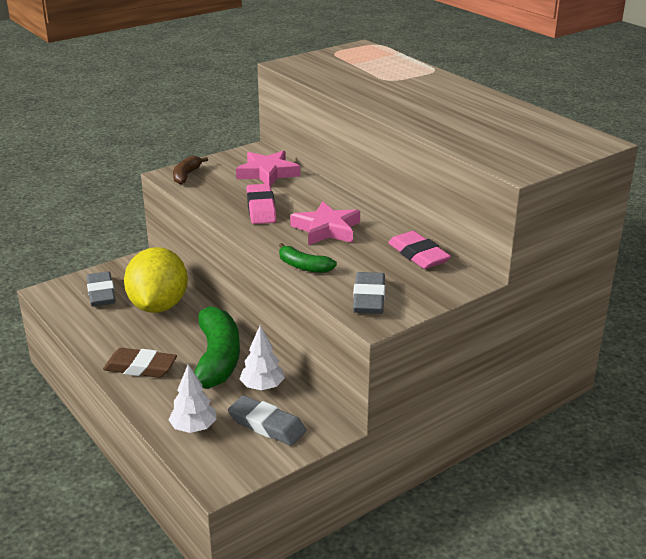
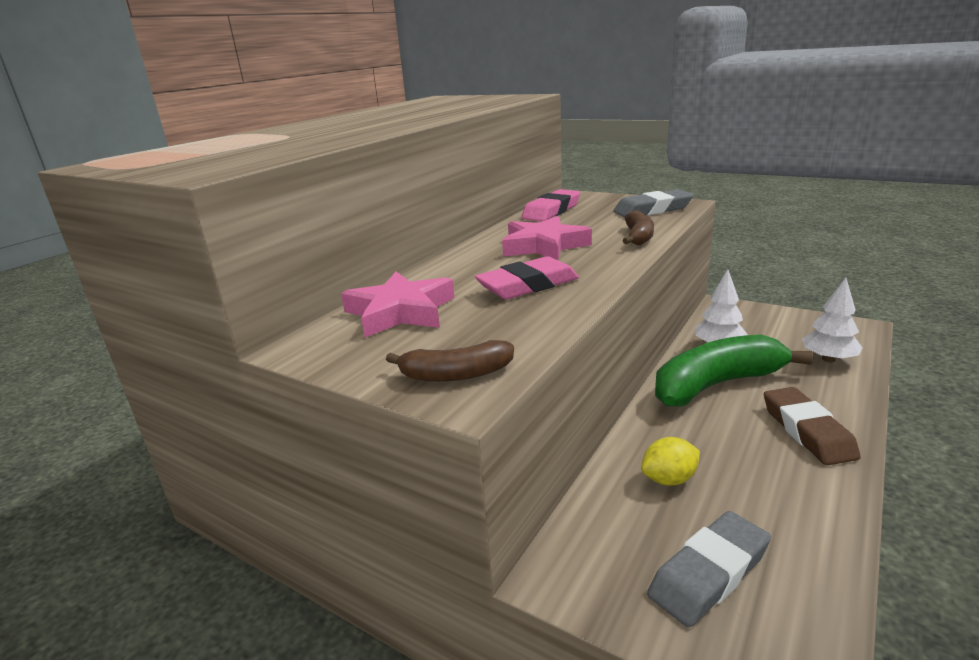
camera: 110 degrees left, 5 degrees down
yellow lemon [124,247,188,313] -> yellow lemon [641,437,700,486], size x0.43
grey eraser [228,395,306,446] -> none
green banana [279,243,337,273] -> brown banana [622,210,654,245]

